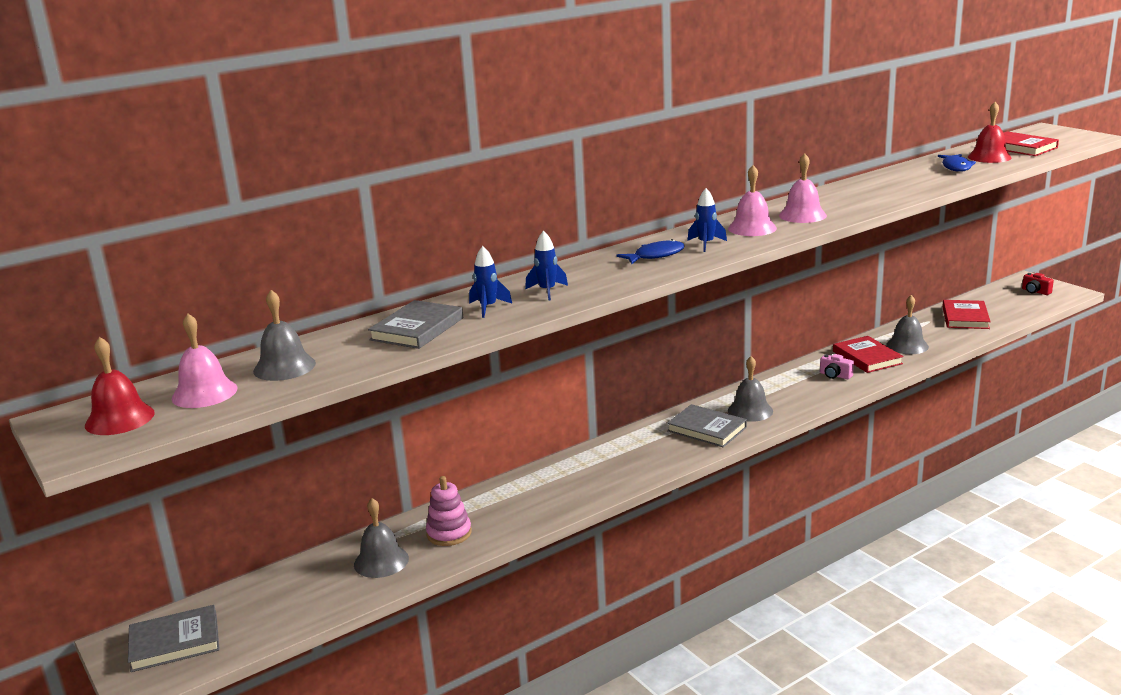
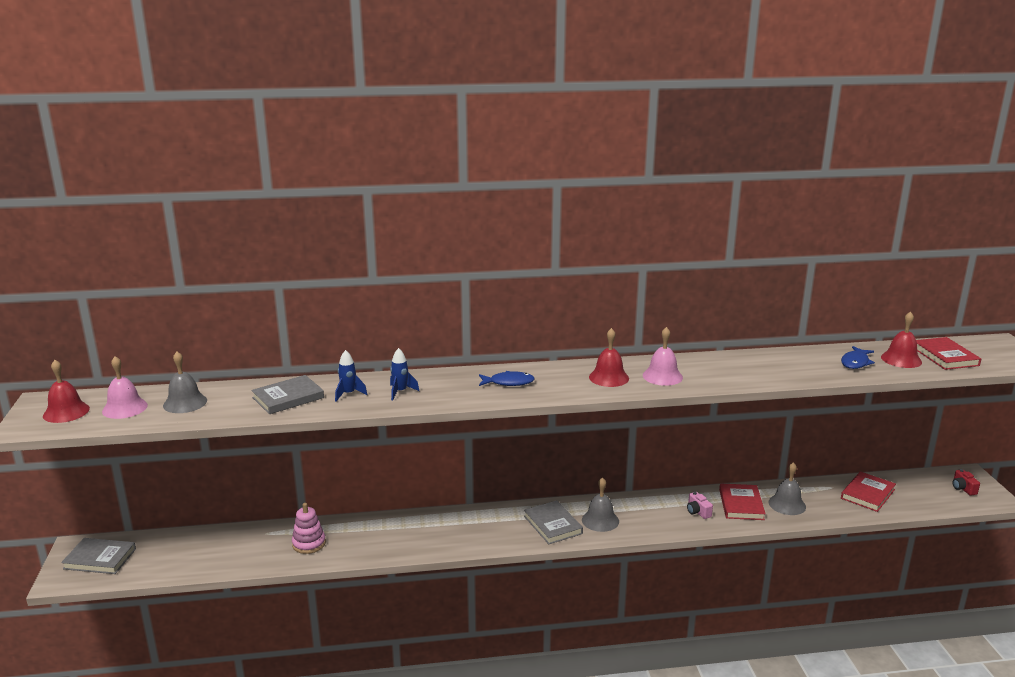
camera: 25 degrees right, 0 degrees up
grey bell [354,498,409,578] -> none
blue rocket [687,188,727,252] -> none
pink bell [728,165,777,236] -> red bell [589,328,629,387]

